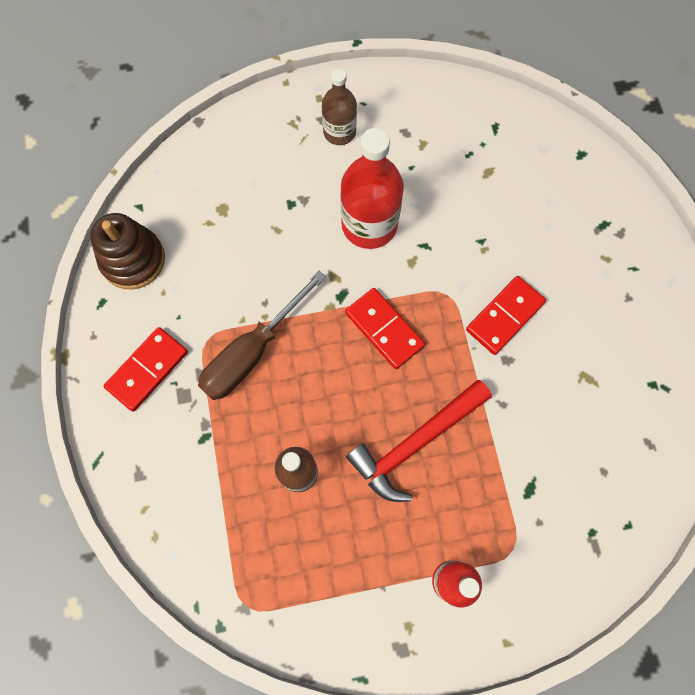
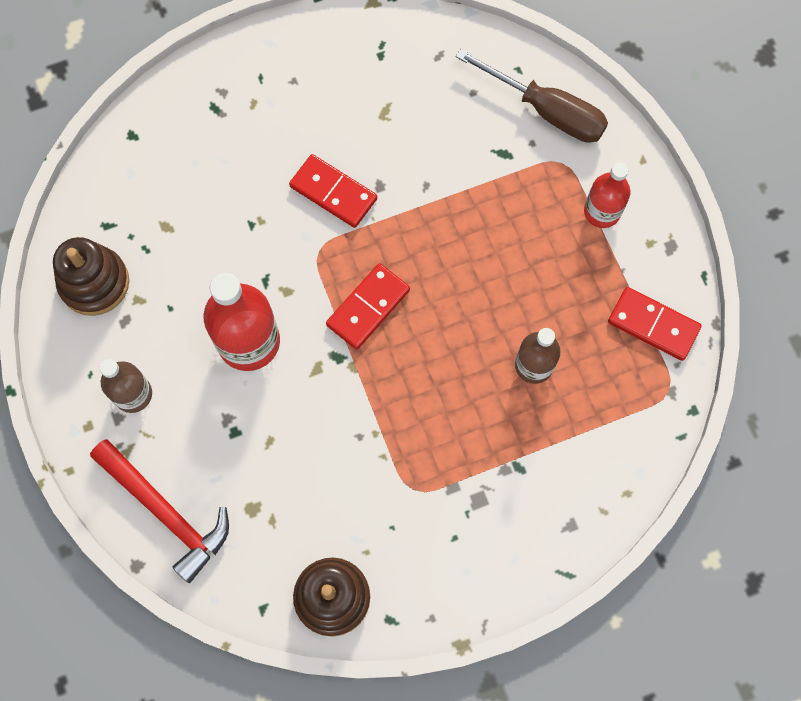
camera: 100 degrees left, 0 degrees up
red domino [104,327,188,412] -> red domino moved to [608,287,702,361]
brown screwdriver [198,270,326,400] -> brown screwdriver moved to [455,49,608,143]
red hammer [346,380,492,502] -> red hammer moved to [90,439,229,583]
none -> brown stacking toy [53,237,129,316]

